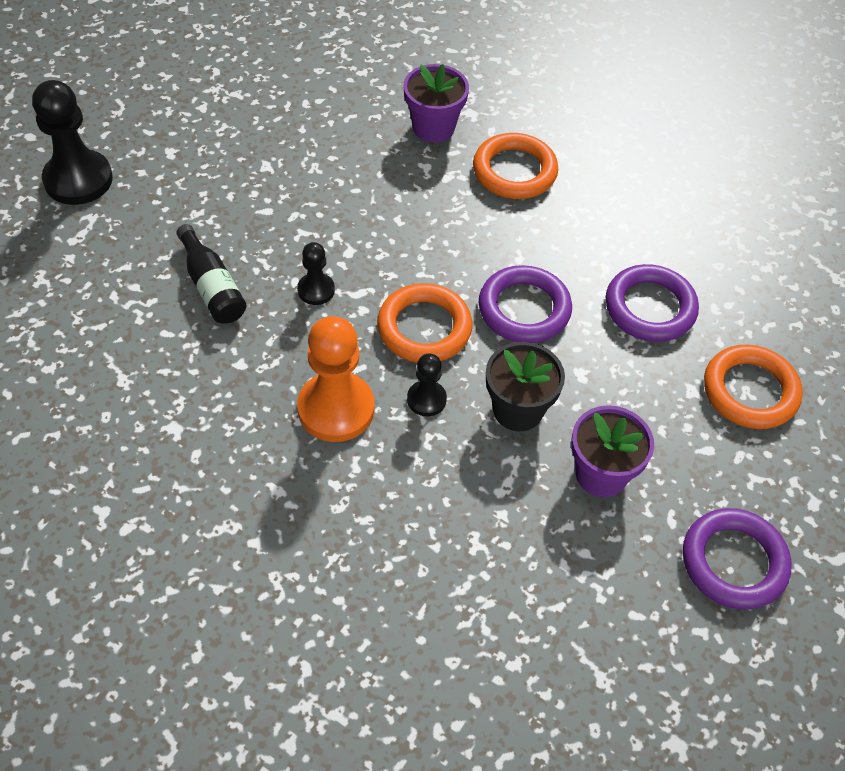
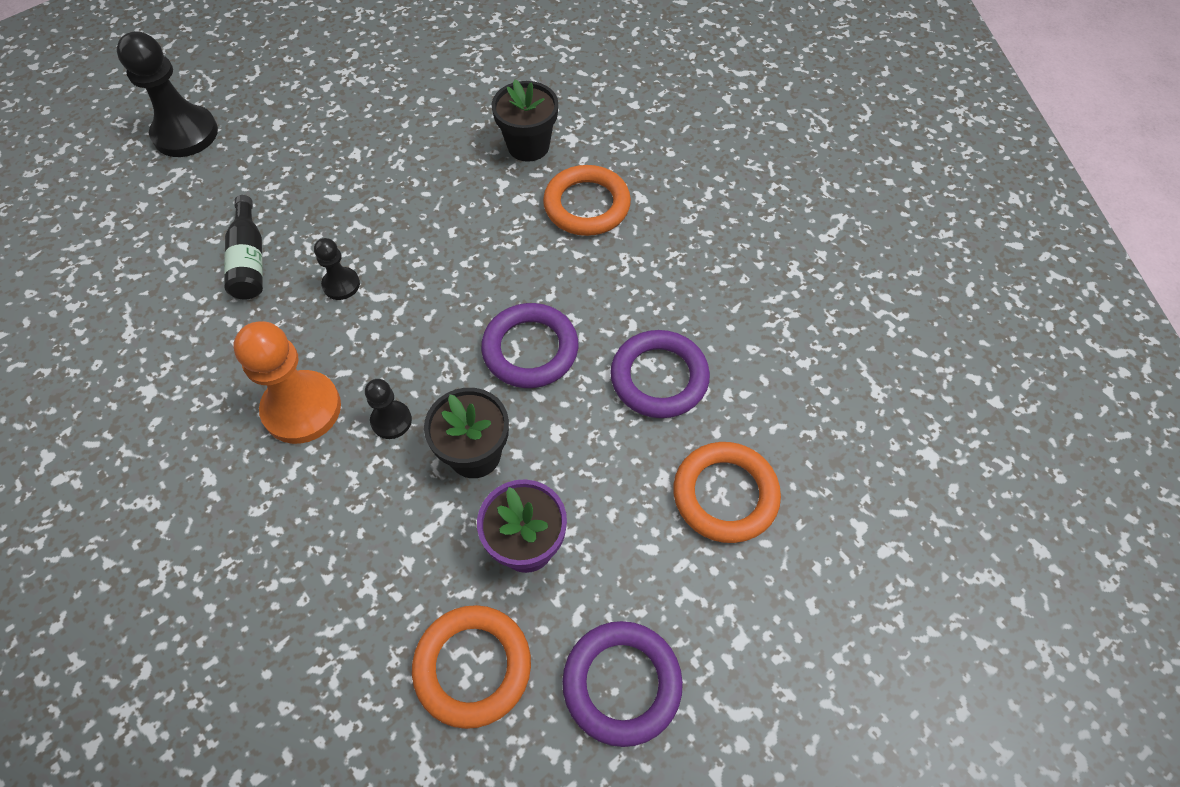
camera: 20 degrees right, 5 degrees up
orange ring [377,283,472,363] -> orange ring moved to [412,605,531,729]
purple flower pot [403,64,469,143] -> black flower pot [492,79,558,162]

